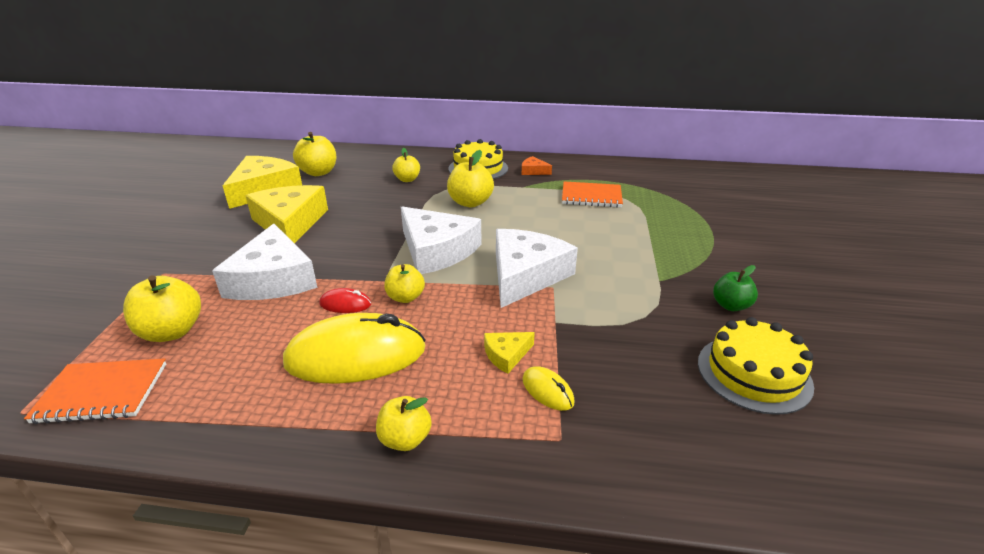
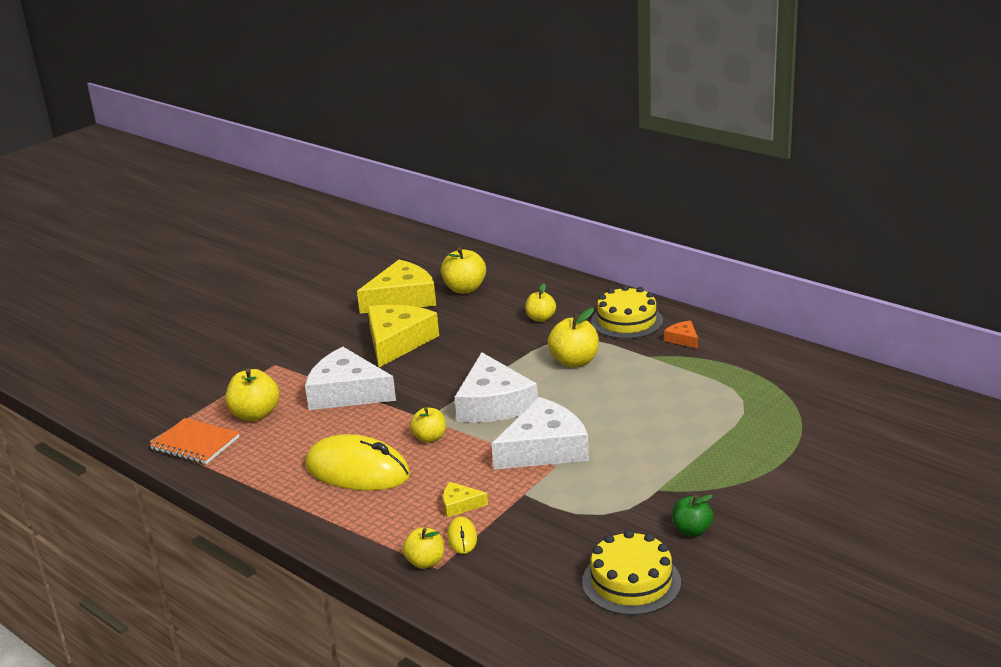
camera: 35 degrees right, 5 degrees down
white cheese [212,224,318,300] -> white cheese turned 90 degrees clockwise [305,347,396,410]
red mouse [319,288,371,313] -> none
yellow apple [376,396,432,451] -> yellow apple moved to [403,528,444,569]
orange notebook [562,181,623,208] -> none

